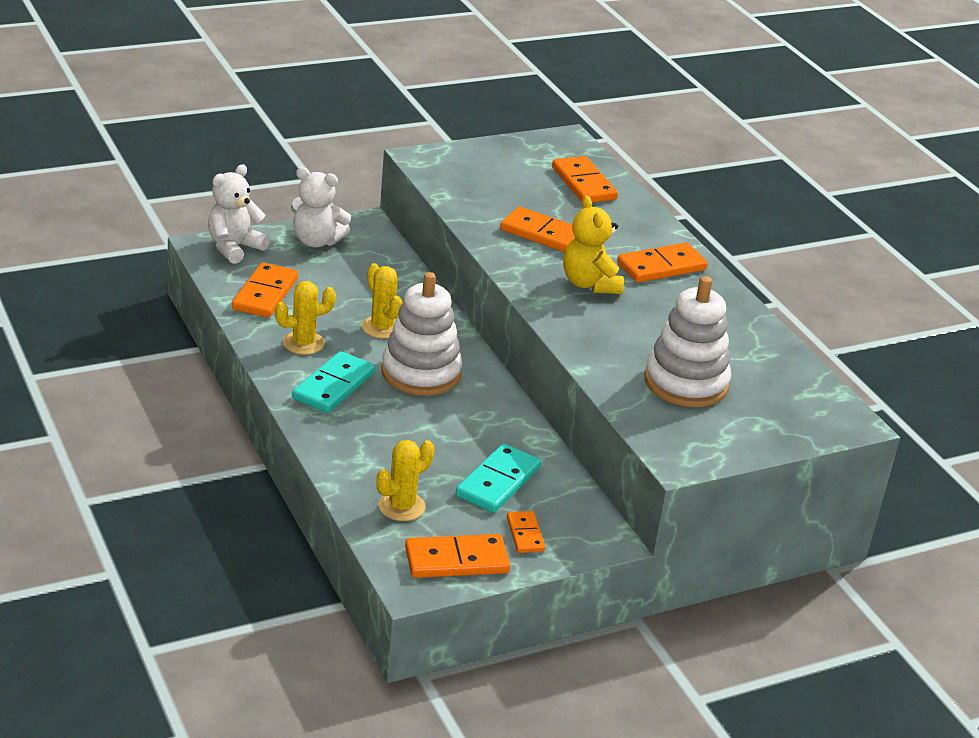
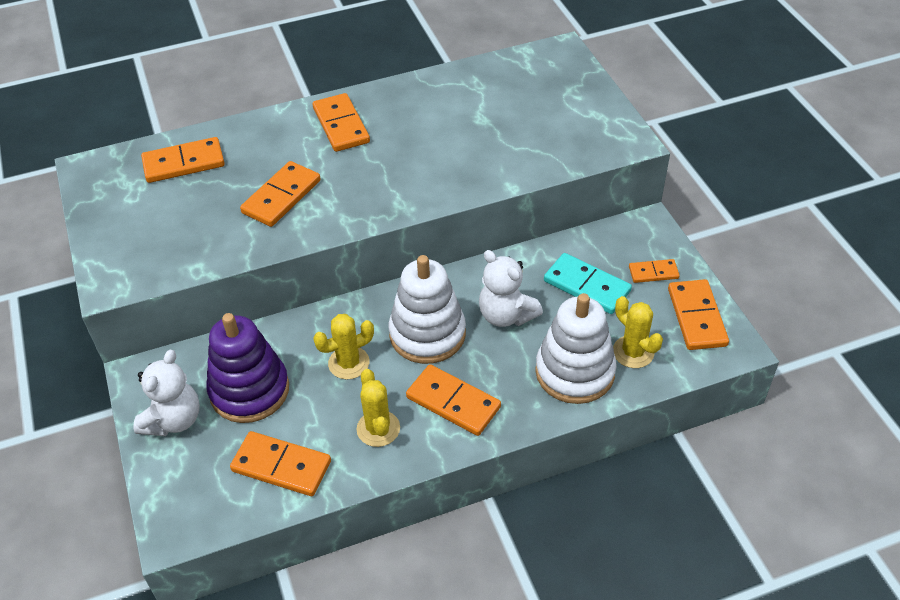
camera: 80 degrees left, 15 degrees up
white teddy bear [208,164,270,264] -> white teddy bear moved to [479,250,543,327]
turquoise domino [292,351,375,413] -> orange domino [406,364,501,436]
yellow teddy bear [563,196,624,294] -> none
white stacking toy [645,276,731,407] -> white stacking toy moved to [535,293,617,404]
none -> purple stacking toy [206,313,289,423]

